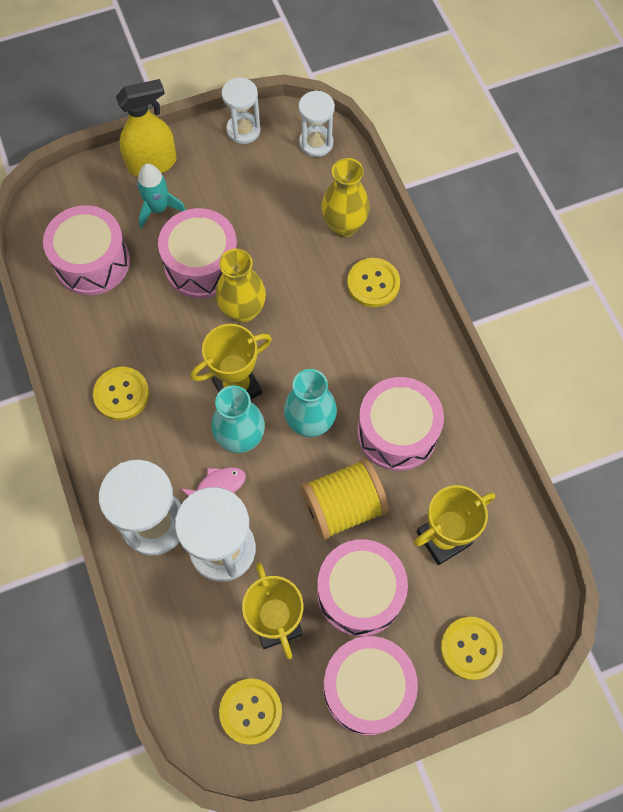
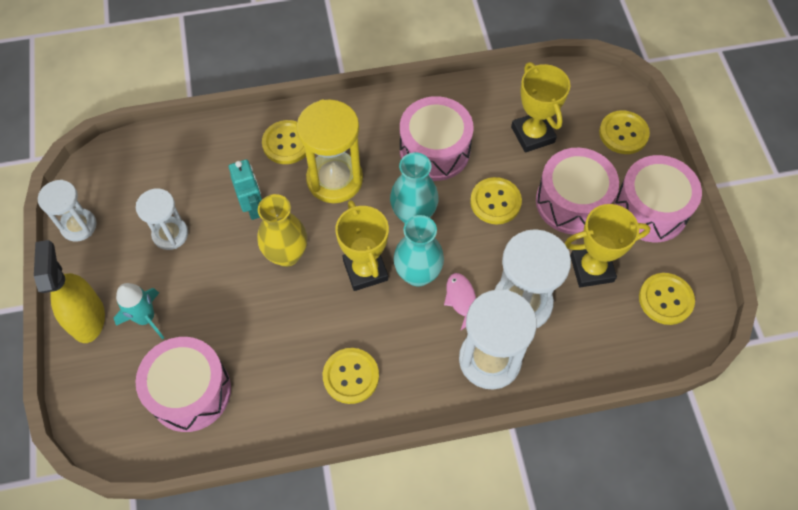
camera: 80 degrees left, 5 degrees down
pink drum [158,208,237,298] -> none
white hourglass [299,90,335,157] -> white hourglass moved to [136,189,188,250]
yellow spool [301,458,389,540] -> yellow button [470,177,522,224]
yellow vase [321,158,370,237] -> none
none -> turquoise robot [229,159,262,220]
none -> yellow hourglass [297,99,363,203]

